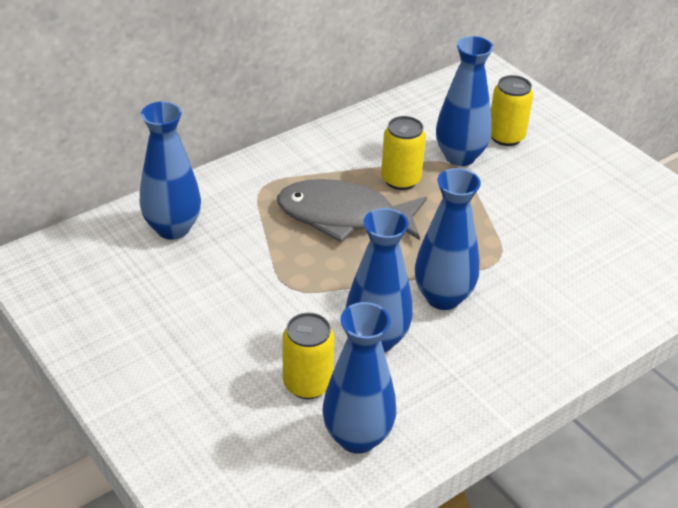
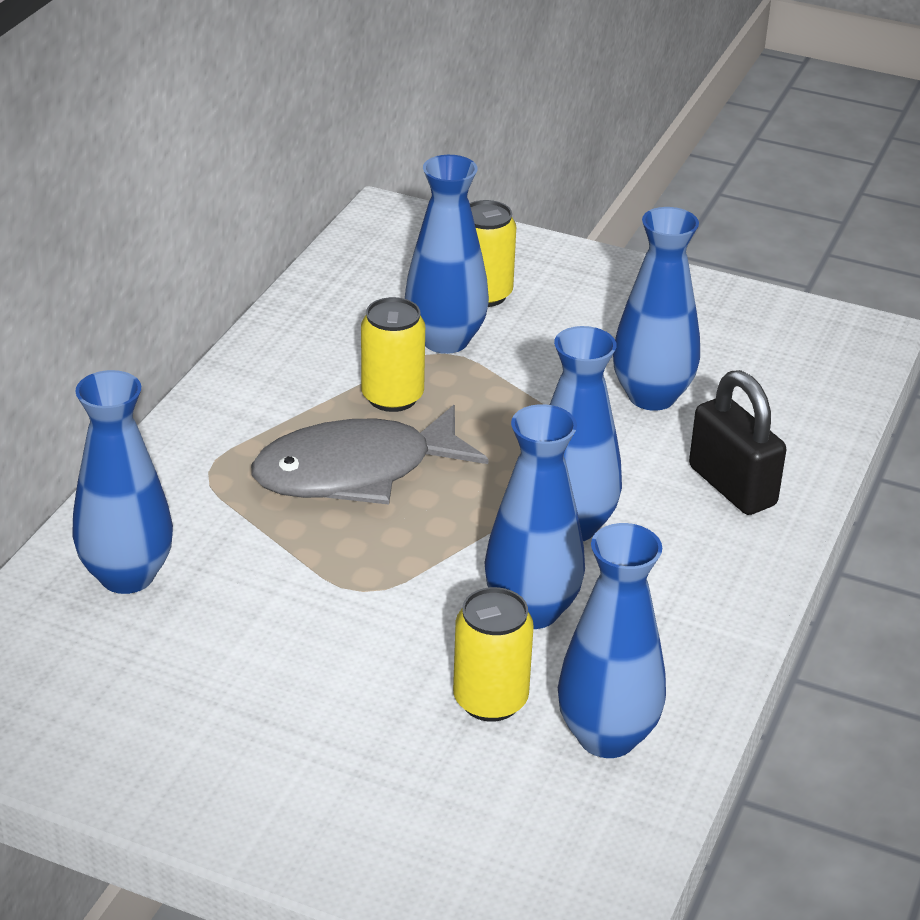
camera: 30 degrees left, 5 degrees down
none -> blue vase [613,207,700,411]
none -> black padlock [689,370,786,515]

